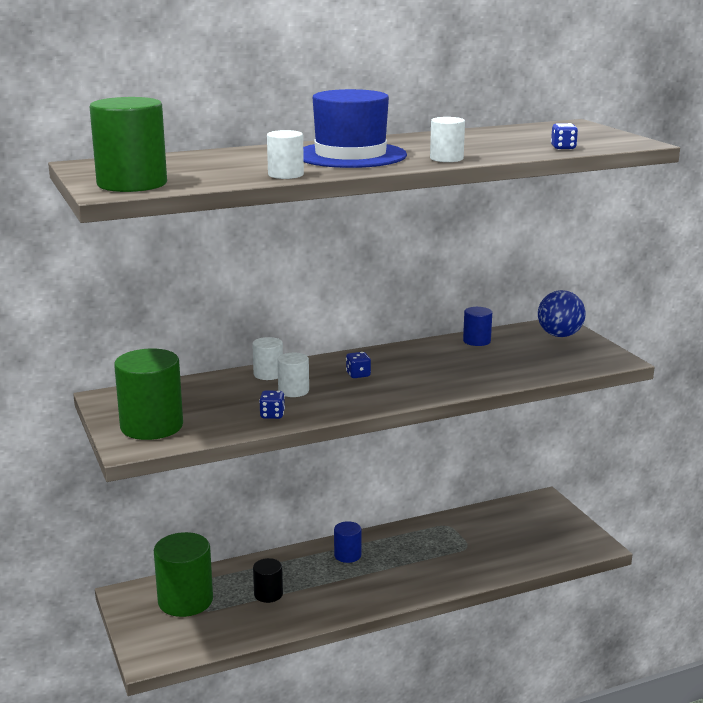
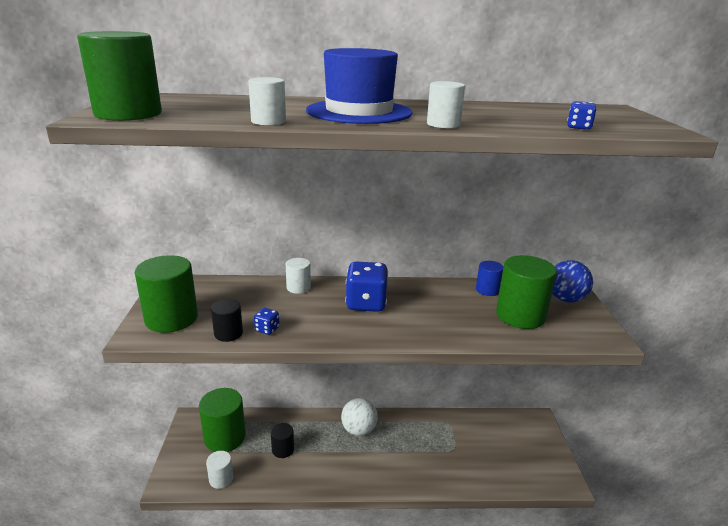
camera: 20 degrees right, 5 degrees up
white cylinder [277,353,309,397] -> white cylinder moved to [206,451,233,489]
blue cylinder [334,521,362,563] -> white ball [341,398,378,436]
blue dice [346,352,371,378] -> blue dice [345,262,388,312], size x2.17
none -> black cylinder [211,299,243,342]
none -> green cylinder [496,255,557,329]

